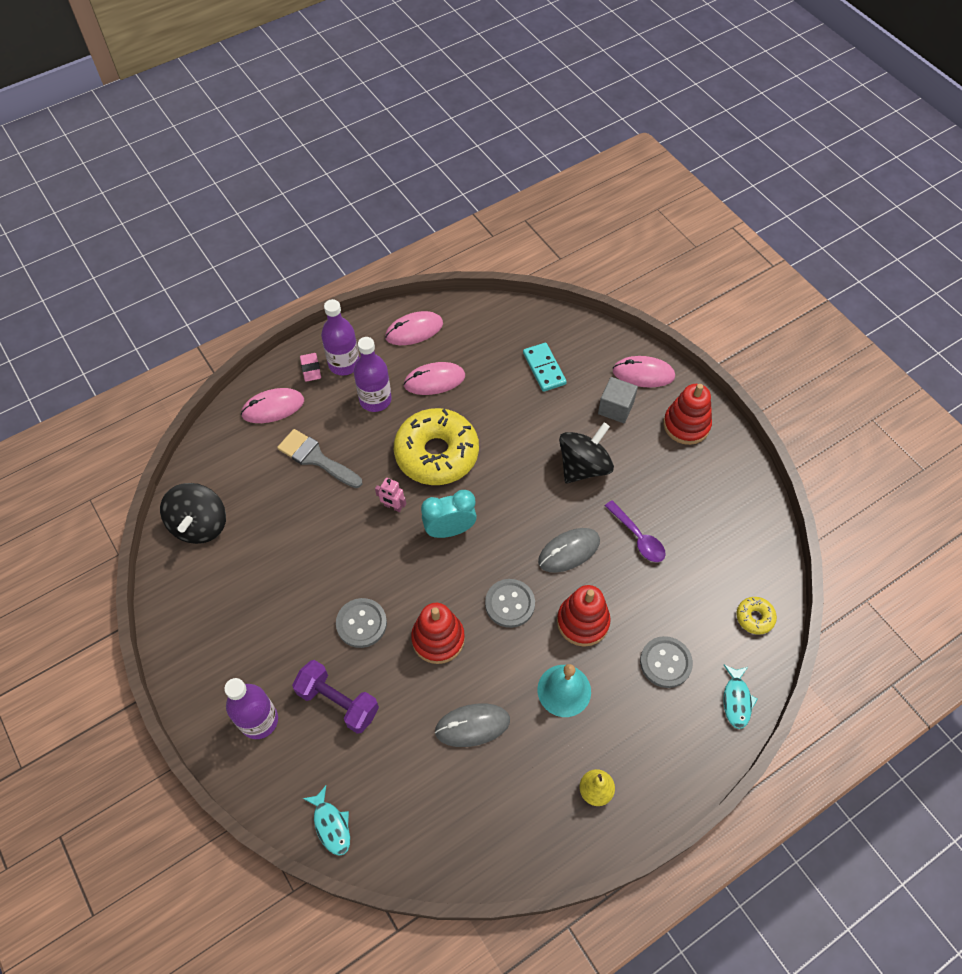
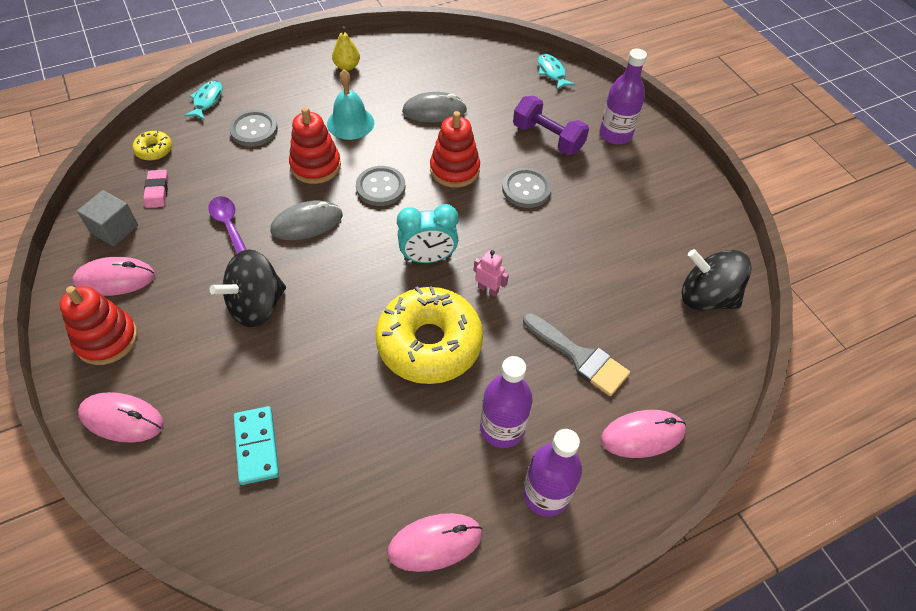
camera: 175 degrees left, 5 degrees down
black spinning top [160,483,226,544] -> black spinning top turned 75 degrees counterclockwise [682,249,752,311]
pink eraser [300,353,321,382] -> pink eraser moved to [143,170,168,208]
pink mouse [403,362,465,395] -> pink mouse moved to [73,257,155,296]
grey cube [598,377,638,423] -> grey cube moved to [77,190,138,246]

